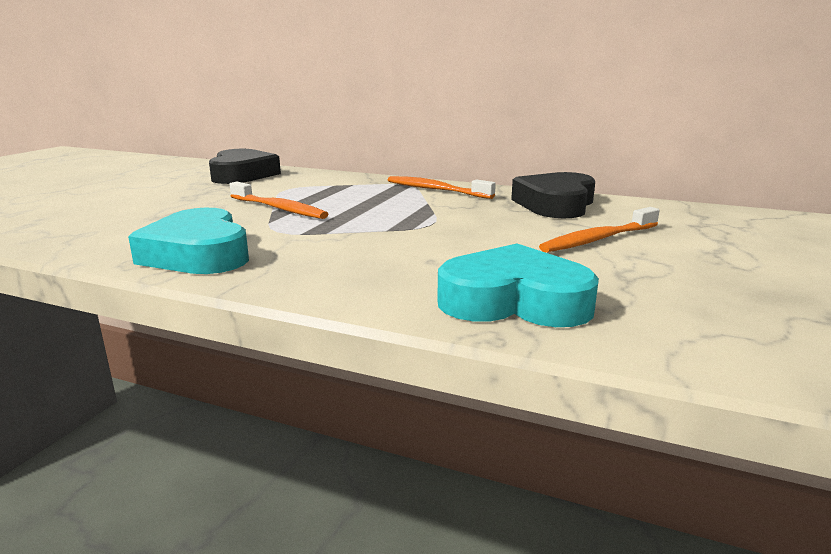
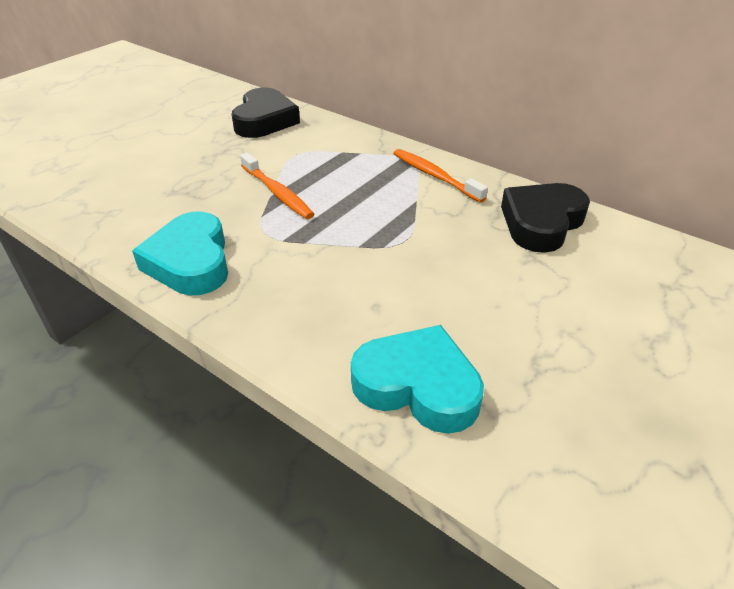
camera: 15 degrees right, 20 degrees up
orange toothbrush [539,207,660,253] -> none

